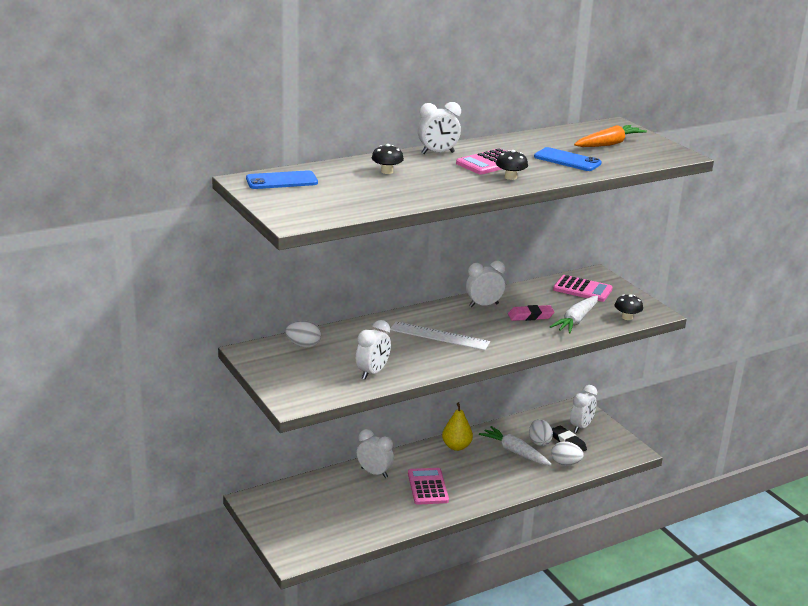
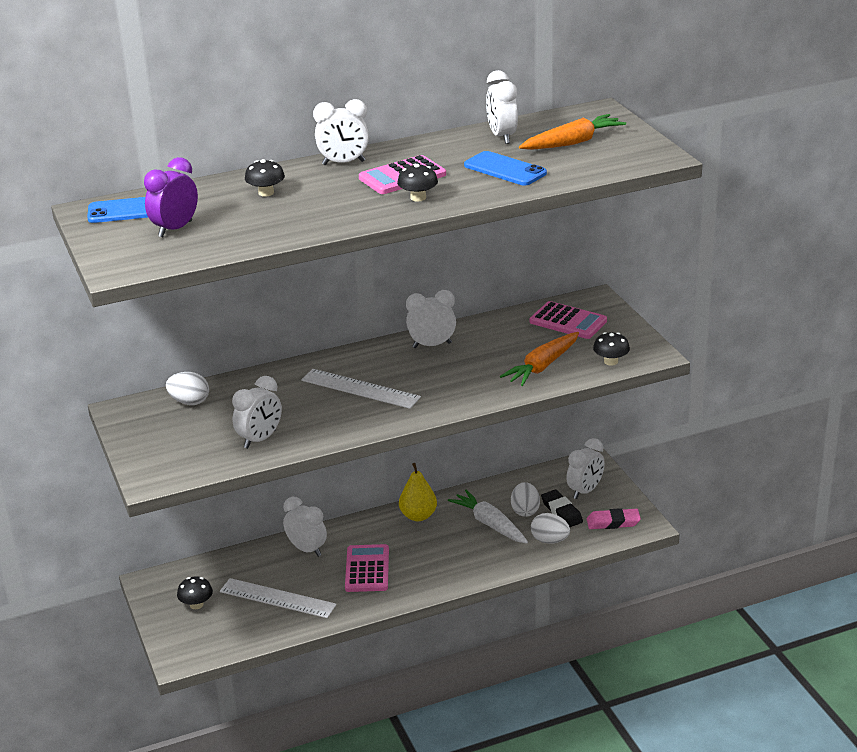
camera: 10 degrees right, 5 degrees up
pink eraser [508,305,554,321] -> pink eraser moved to [587,508,641,529]
white carrot [550,296,598,334] -> orange carrot [500,332,579,386]
none -> purple clock [144,157,198,237]
none -> black mushroom [177,577,213,609]
none -> white ruler [220,578,337,618]
none -> white clock [486,70,518,144]

